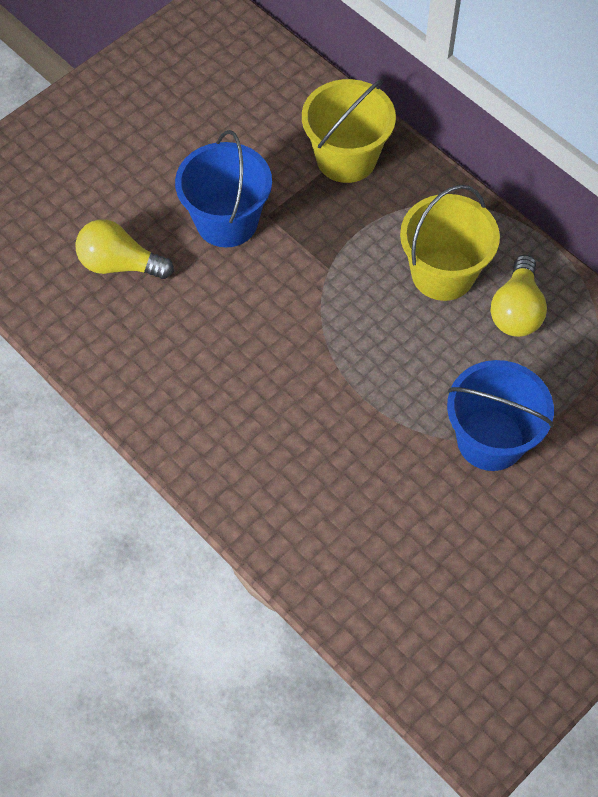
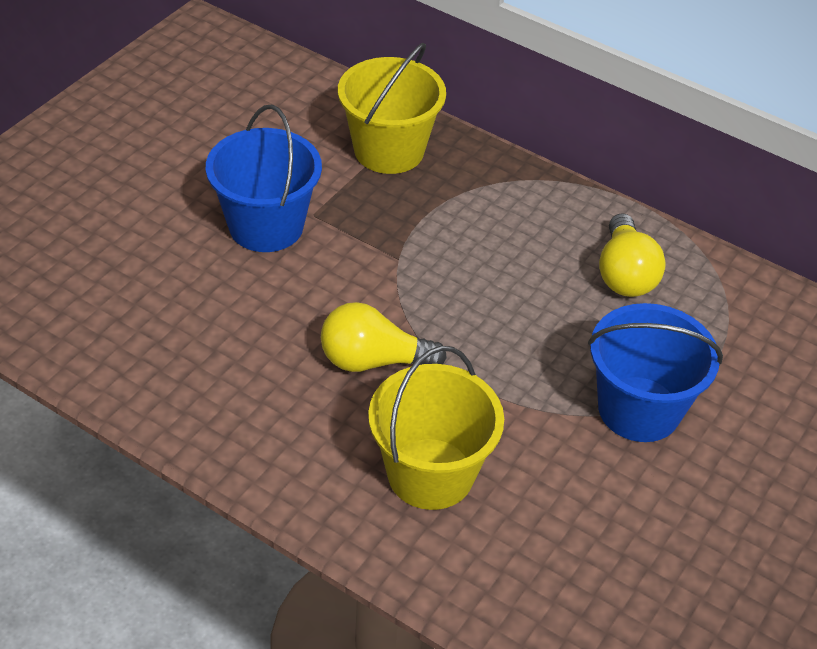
camera: 15 degrees left, 15 degrees down
yellow light bulb [75,219,174,279] -> yellow light bulb moved to [321,302,447,372]
yellow bucket [400,185,500,301] -> yellow bucket moved to [368,346,504,510]

